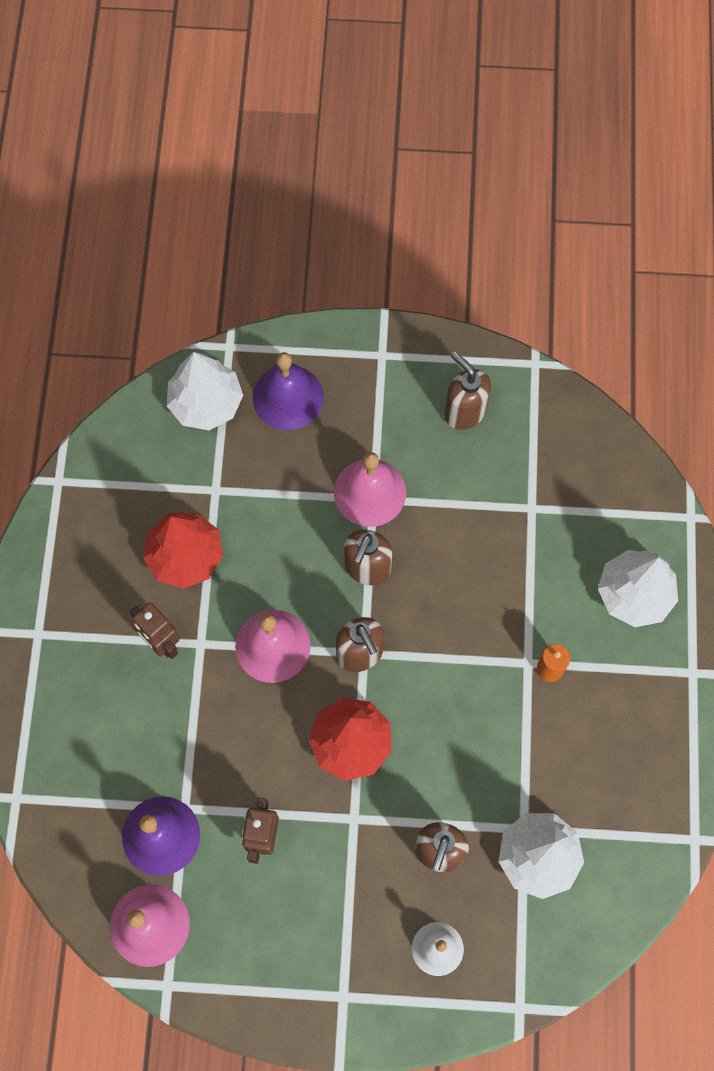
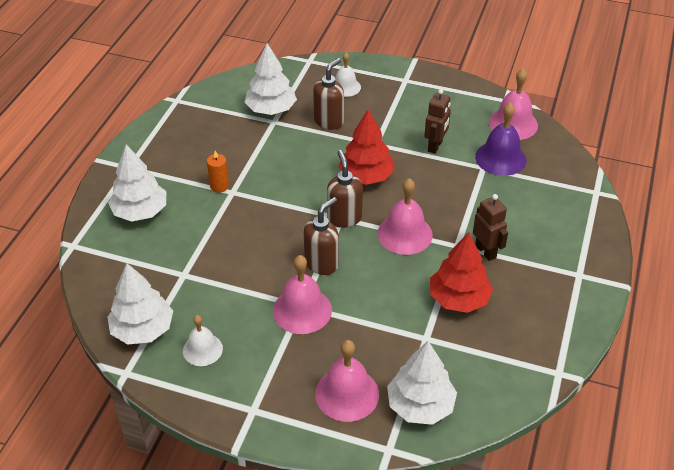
camera: 165 degrees left, 25 degrees down
purple bell [253,352,323,430] -> pink bell [315,340,379,422]
brown soap dispenser [444,351,491,430] -> white bell [183,315,223,366]
none -> white tree [107,263,173,344]

